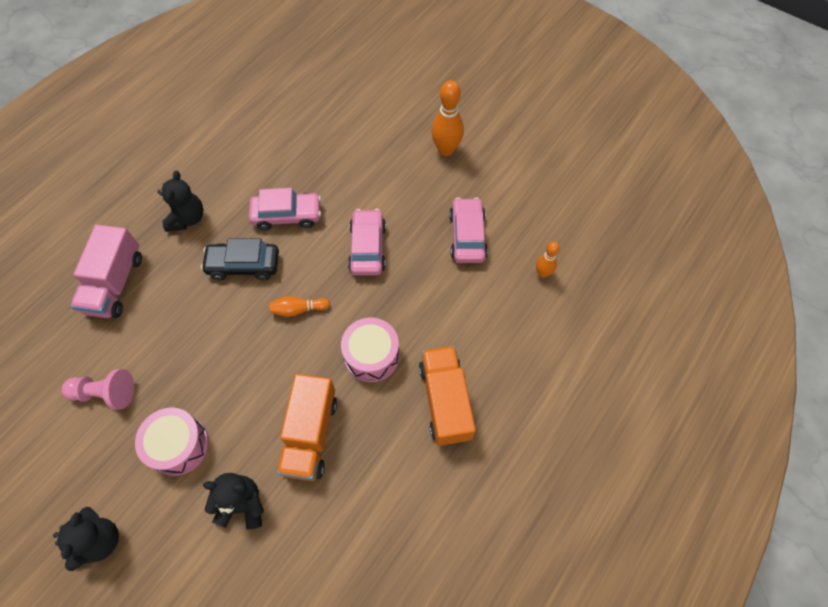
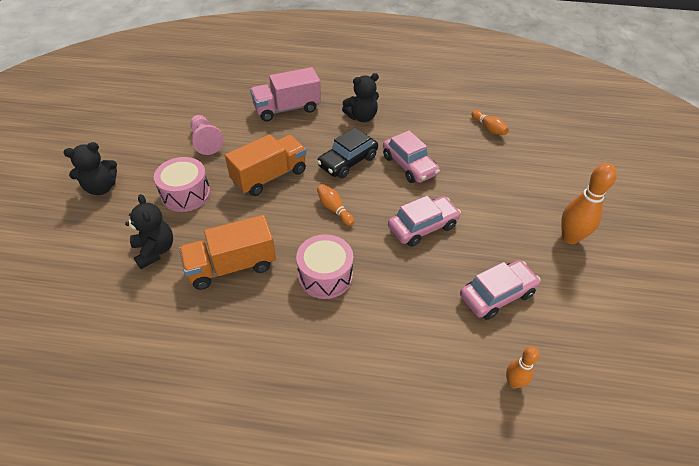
camera: 60 degrees right, 15 degrees down
black car [201,239,279,280] -> black car turned 105 degrees counterclockwise [317,127,378,178]
orange truck [419,346,476,446] -> orange truck moved to [225,134,306,196]
none -> orange bowling pin [471,110,509,135]

